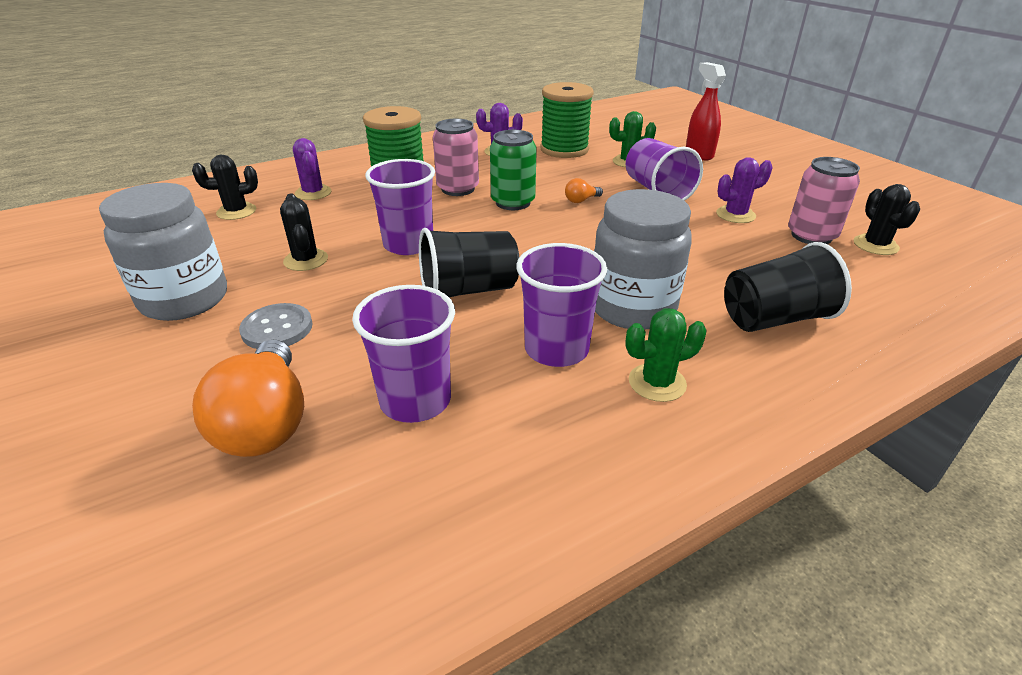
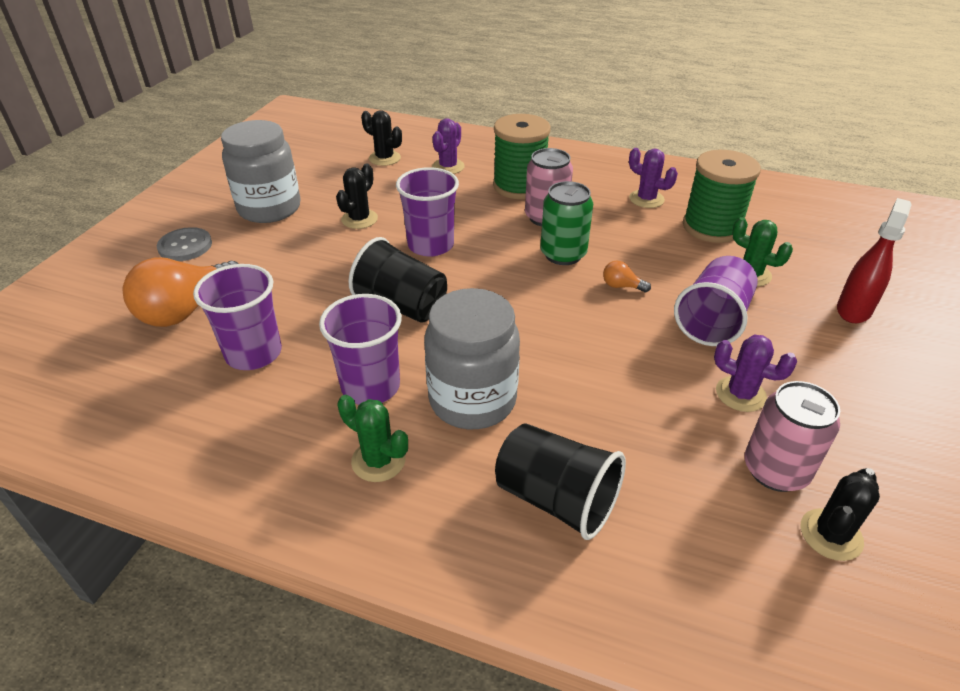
camera: 50 degrees right, 5 degrees up
grey button [239,303,313,349] -> grey button moved to [157,227,212,261]

